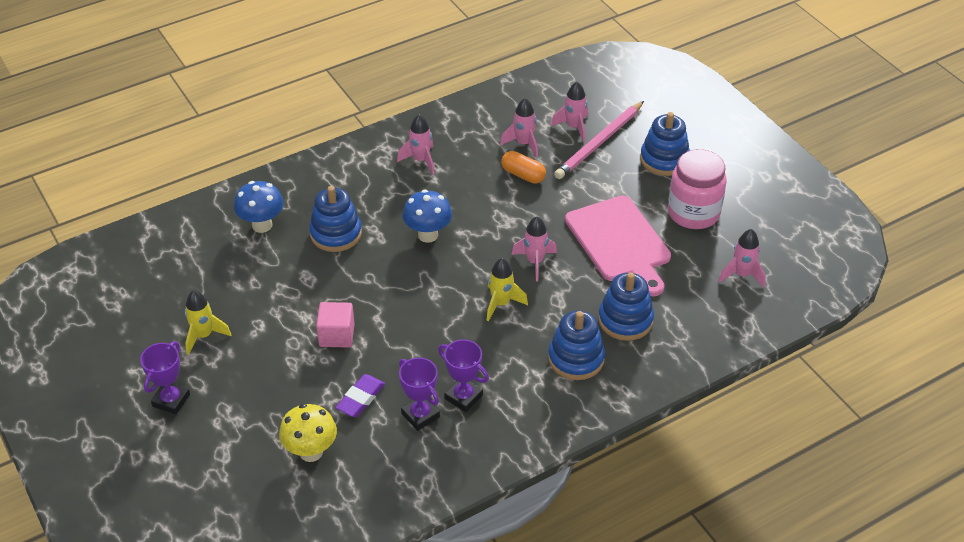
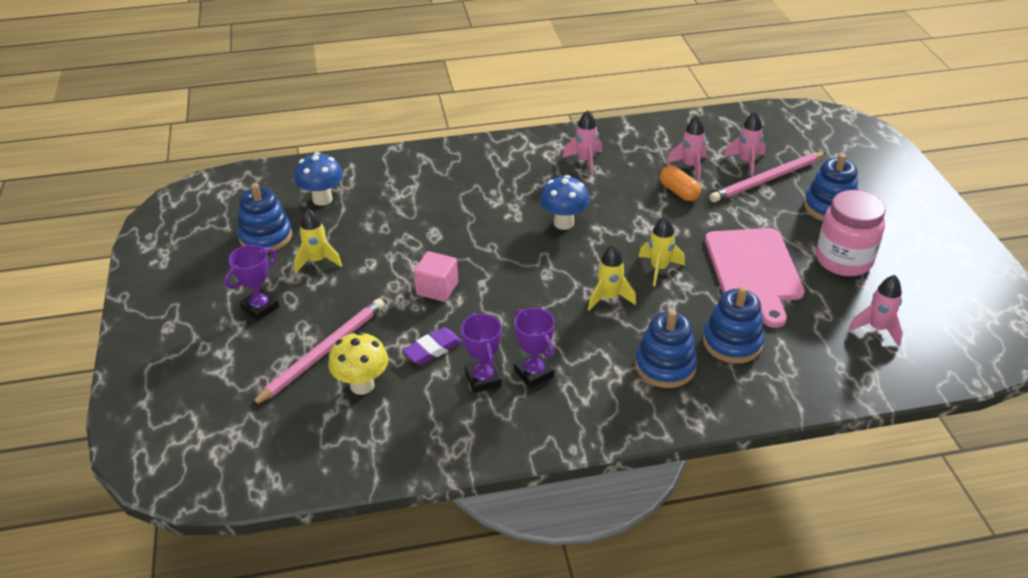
camera: 20 degrees right, 5 degrees down
blue mushroom [234,181,284,233] -> blue mushroom moved to [294,152,343,206]
blue stacking toy [309,186,362,252] -> blue stacking toy moved to [237,183,292,253]
pink rocket [511,216,557,282] -> yellow rocket [638,216,685,286]
none -> pink pencil [250,298,384,407]

